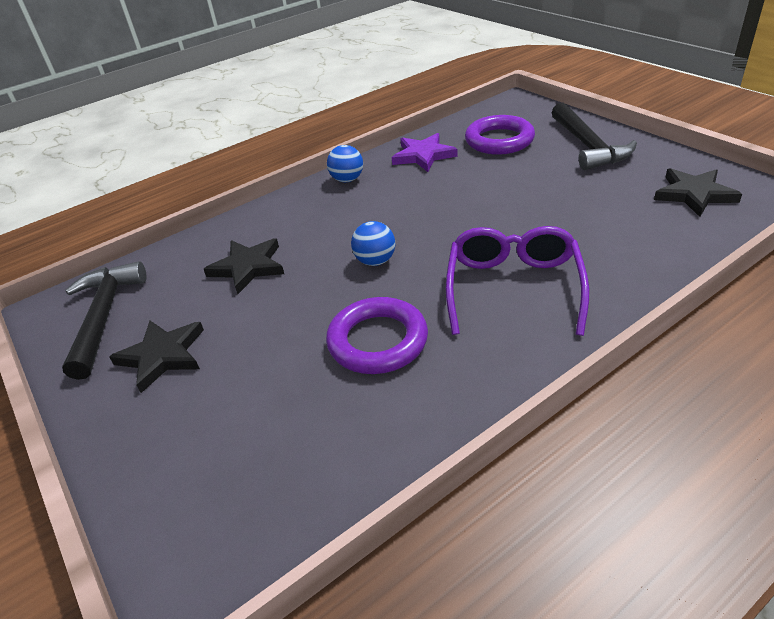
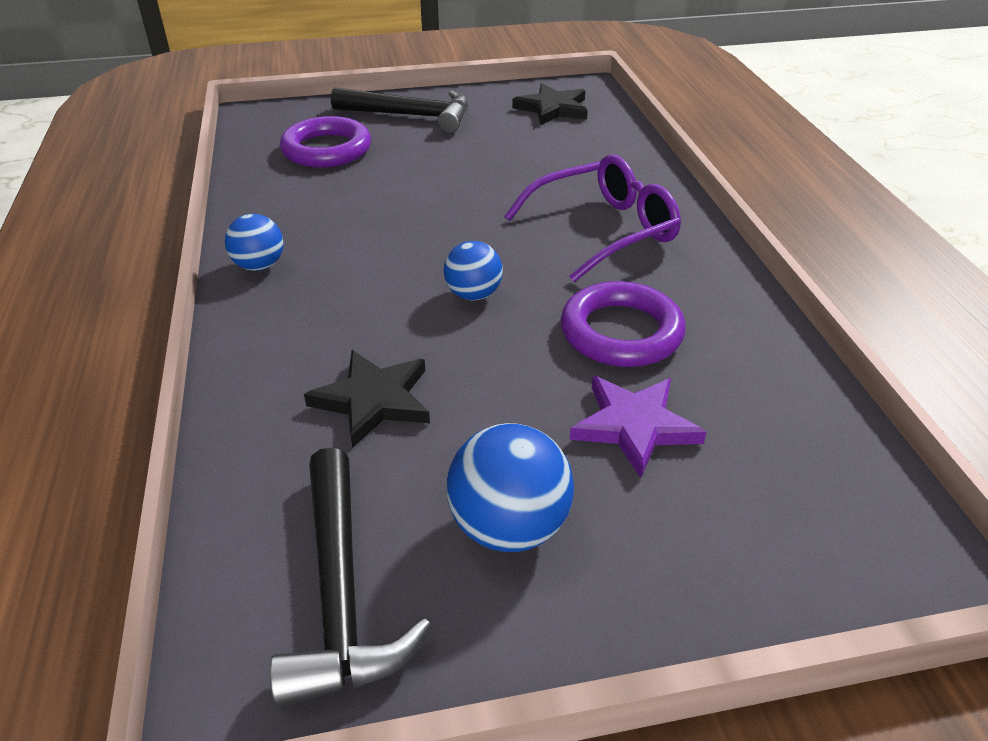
camera: 70 degrees left, 0 degrees up
black hammer [62,261,146,380] -> black hammer turned 120 degrees counterclockwise [270,447,431,707]
black star [109,320,204,393] -> blue ball [446,423,574,552]
purple star [392,133,458,172] -> purple star moved to [570,376,707,478]
purple glasses [446,226,589,336] -> purple glasses turned 120 degrees clockwise [504,155,681,282]

